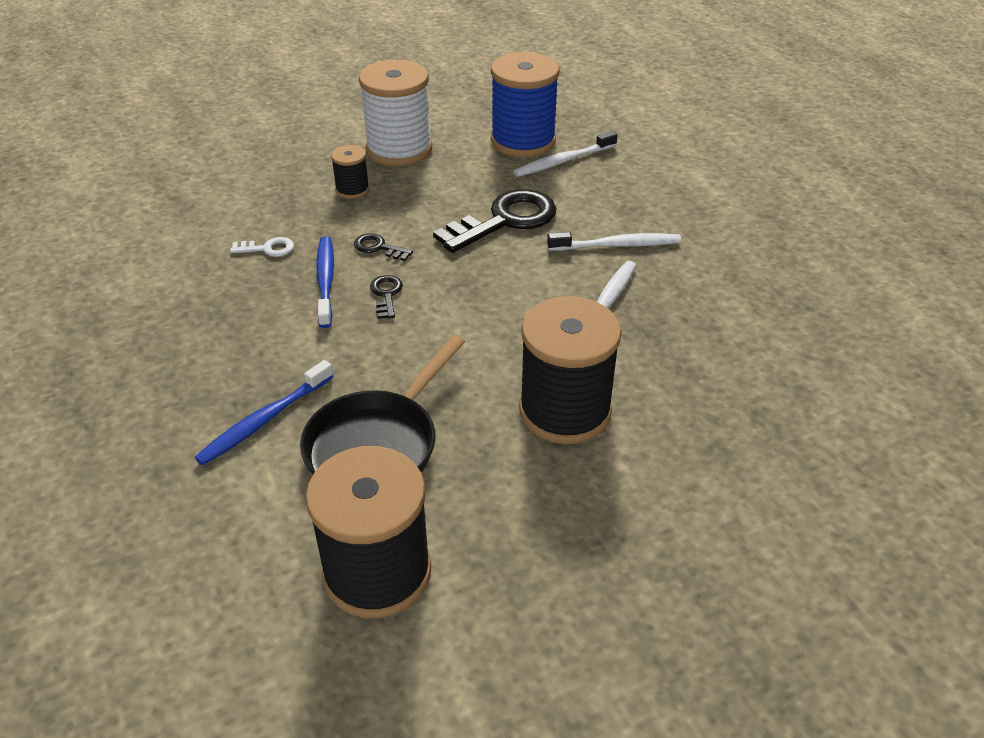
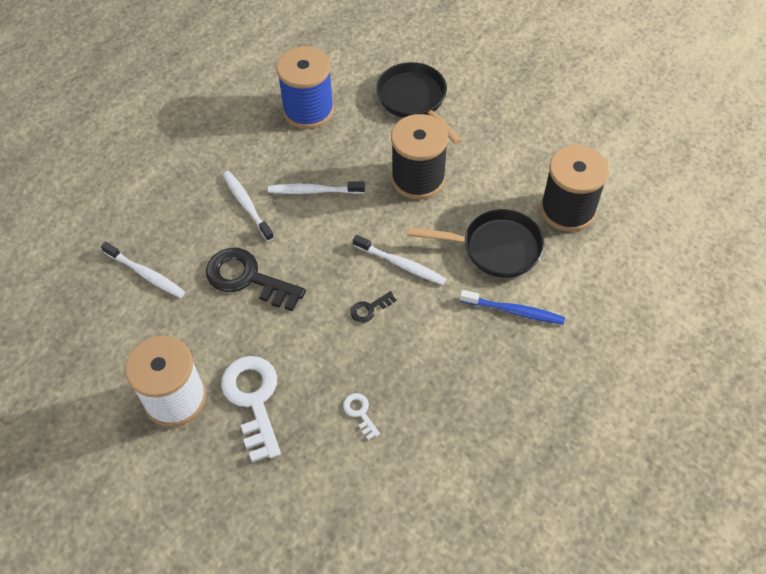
camera: 115 degrees left, 15 degrees up
blue toothbrush [316,236,334,328] -> none
black spool [331,145,370,199] -> white key [221,356,281,463]
black key [354,233,413,261] -> none
blue spool [491,52,560,158] -> blue spool moved to [276,46,334,129]
none -> white toothbrush [353,235,446,285]
none -> black pan [376,62,462,144]

